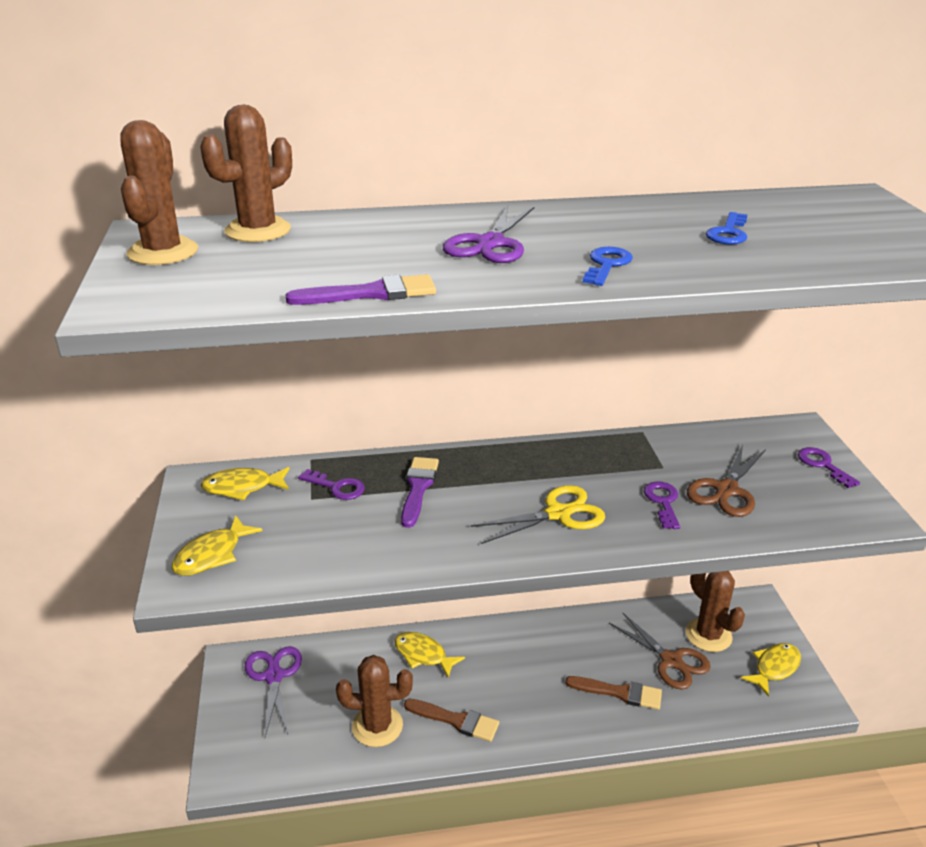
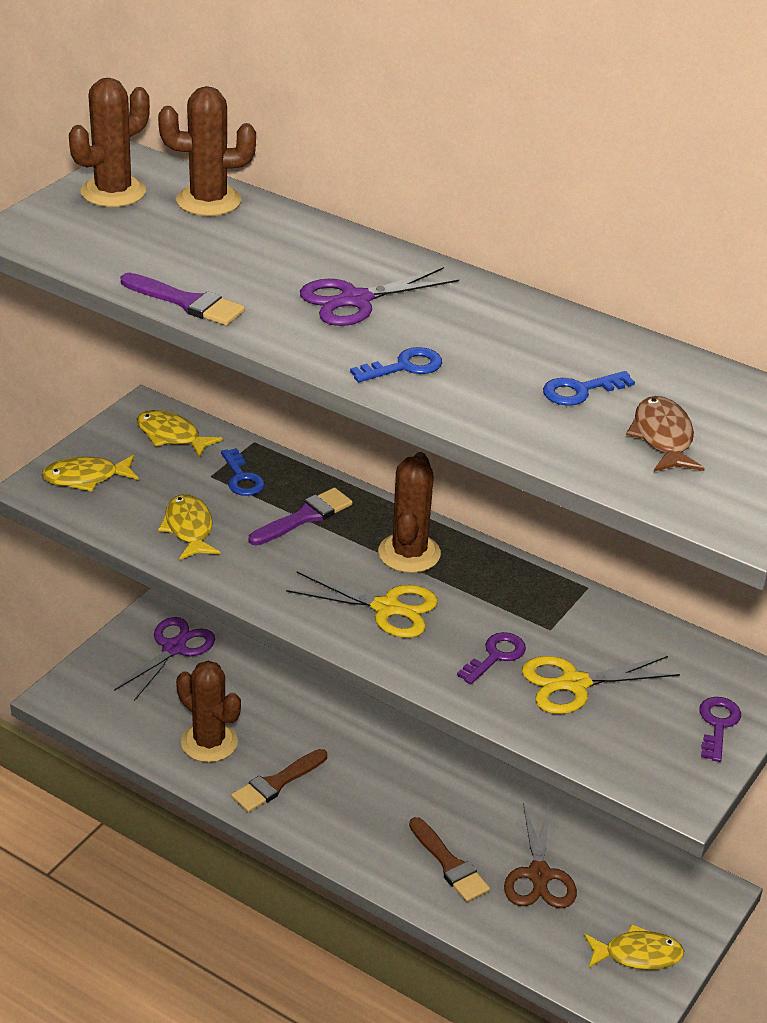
camera: 40 degrees right, 5 degrees up
purple key [298,469,365,500] -> blue key [221,448,265,496]
yellow fish [394,632,465,678] -> yellow fish moved to [158,494,220,560]
brown brush [404,699,499,742] -> brown brush turned 75 degrees clockwise [231,749,327,813]
brown cactus [686,571,745,652] -> brown cactus moved to [378,452,441,573]
brown scissors [687,444,766,517] -> yellow scissors [522,656,680,714]
none -> brown fish [626,396,705,472]

